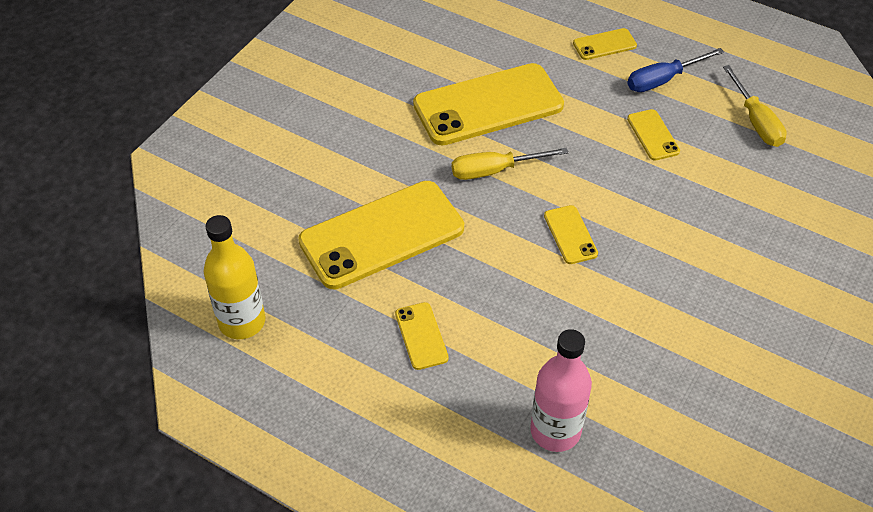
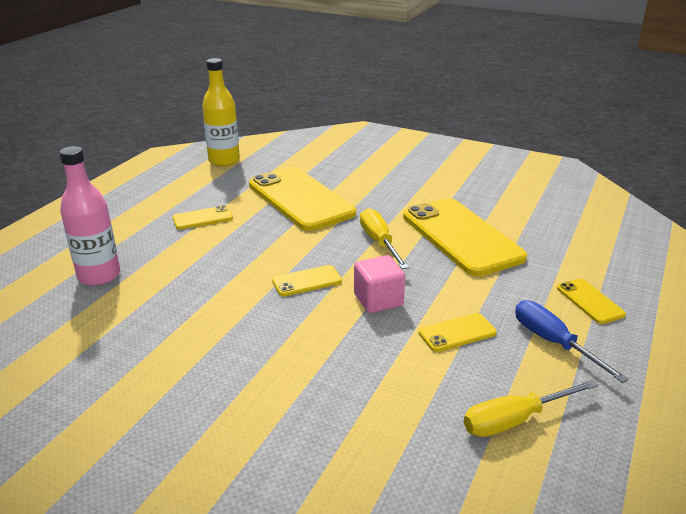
camera: 85 degrees right, 20 degrees down
none -> pink cube [354,255,405,313]

